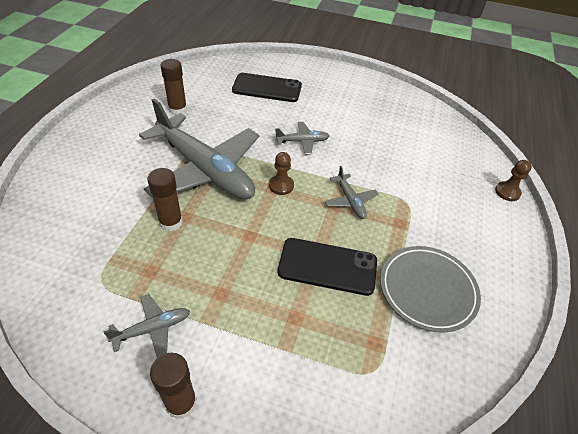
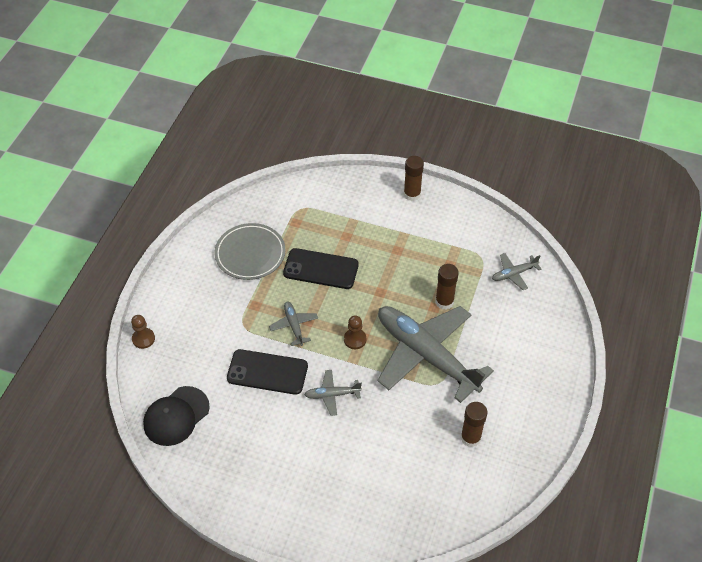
camera: 175 degrees left, 5 degrees up
grey plane [104,294,190,358] -> grey plane moved to [492,253,542,290]
black phone [232,73,302,102] -> black phone moved to [227,349,308,395]
none -> black cap [143,386,210,446]

